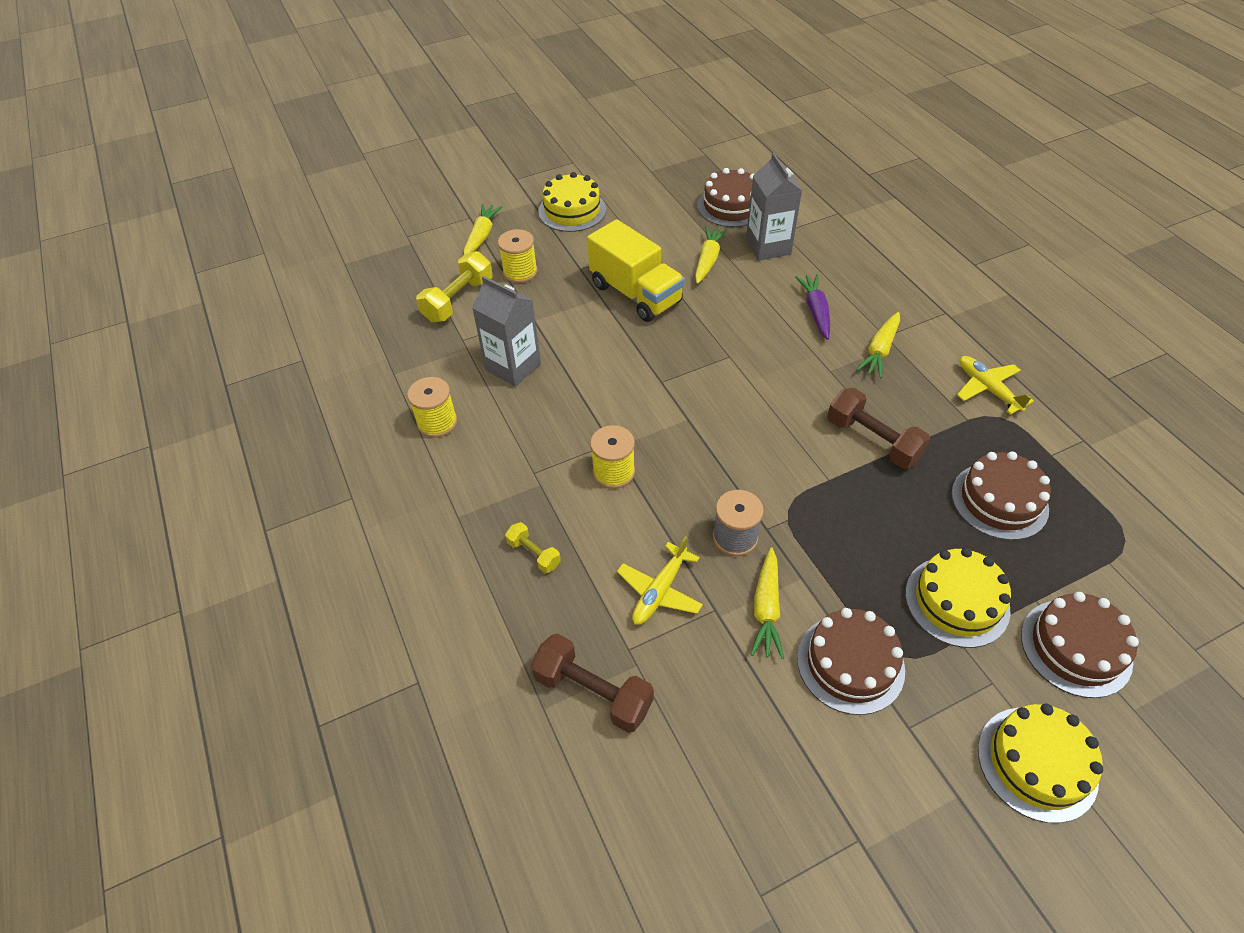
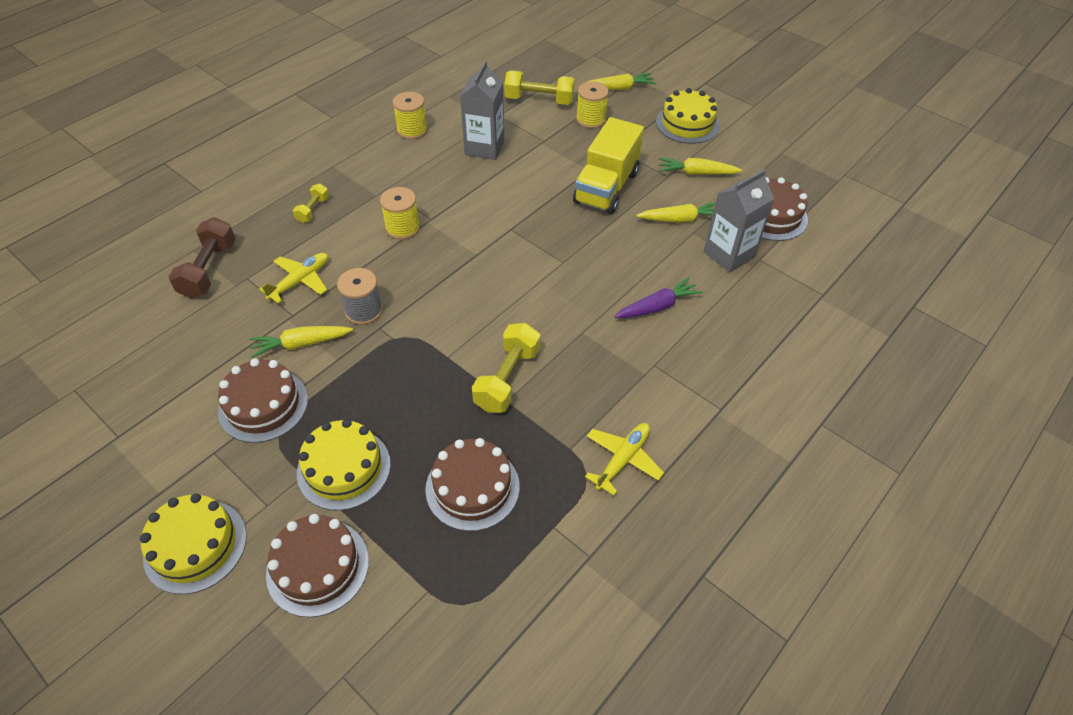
camera: 65 degrees right, 0 degrees up
yellow plane [617,536,703,625] -> yellow plane turned 120 degrees clockwise [259,253,328,303]
brown dumbbell [827,388,930,469] -> yellow dumbbell [472,323,540,413]
yellow carrot [856,312,900,378] -> yellow carrot moved to [659,158,742,175]

